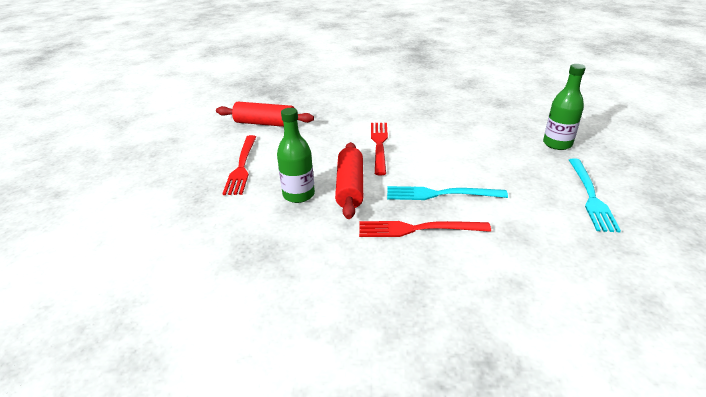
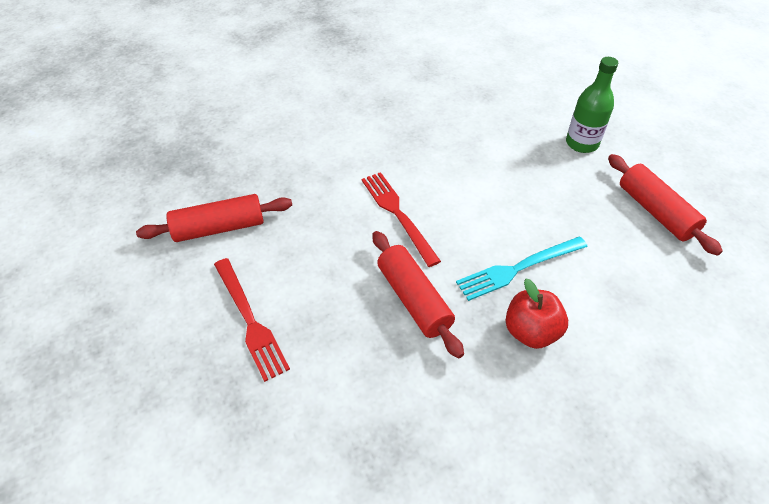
camera: 30 degrees left, 15 degrees up
green bottle [277,108,315,203] -> none
red fork [359,221,491,237] -> red apple [506,279,568,349]
turquoise fork [569,158,621,232] -> red rolling pin [608,154,723,256]

